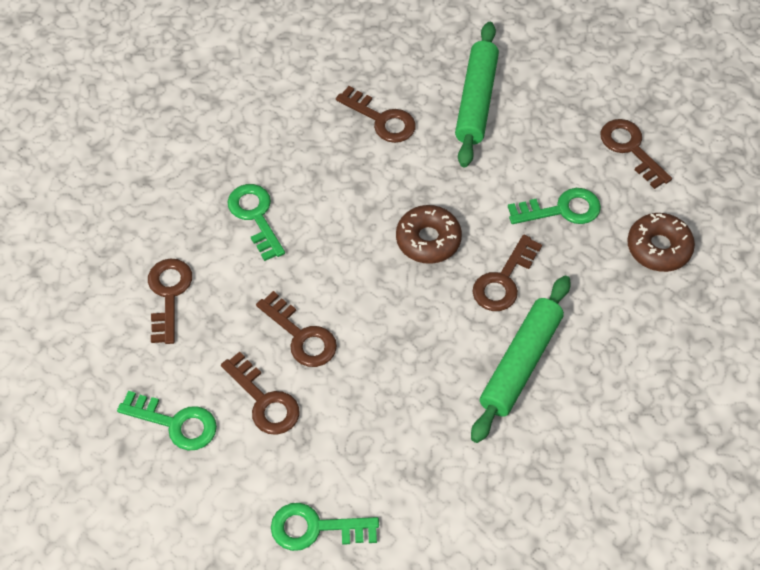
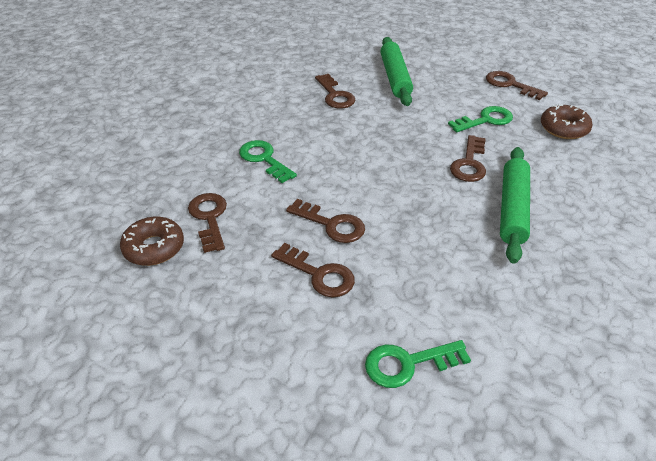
camera: 15 degrees left, 15 degrees down
green key [117,391,217,450] -> none
brown key [336,86,416,143] -> brown key turned 45 degrees clockwise [315,74,355,109]
brown donut [396,205,462,264] -> brown donut moved to [120,217,184,266]

